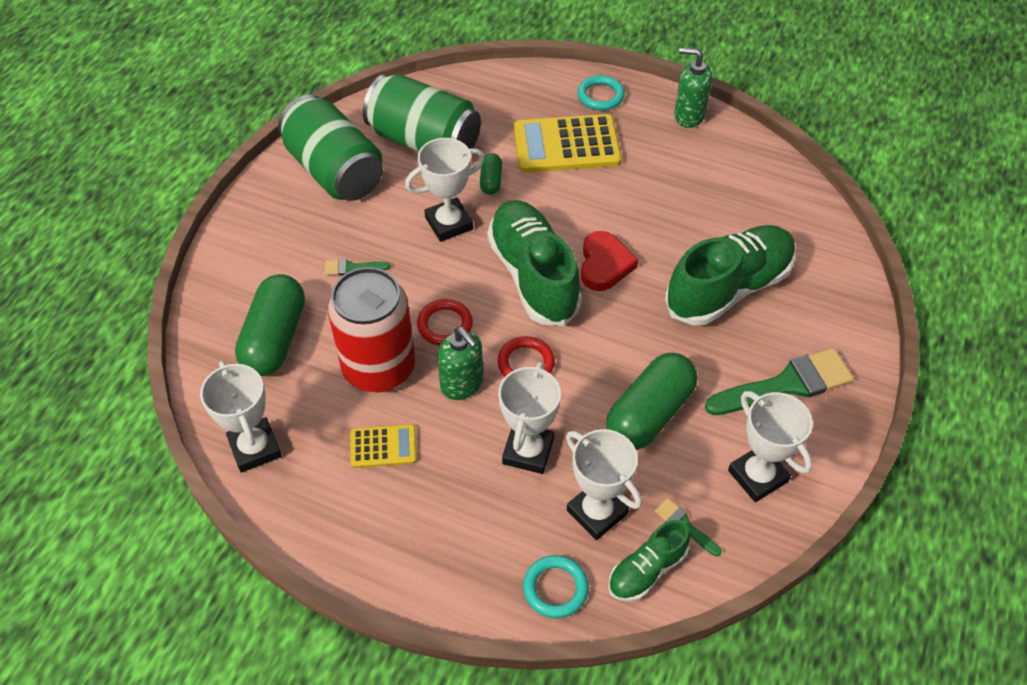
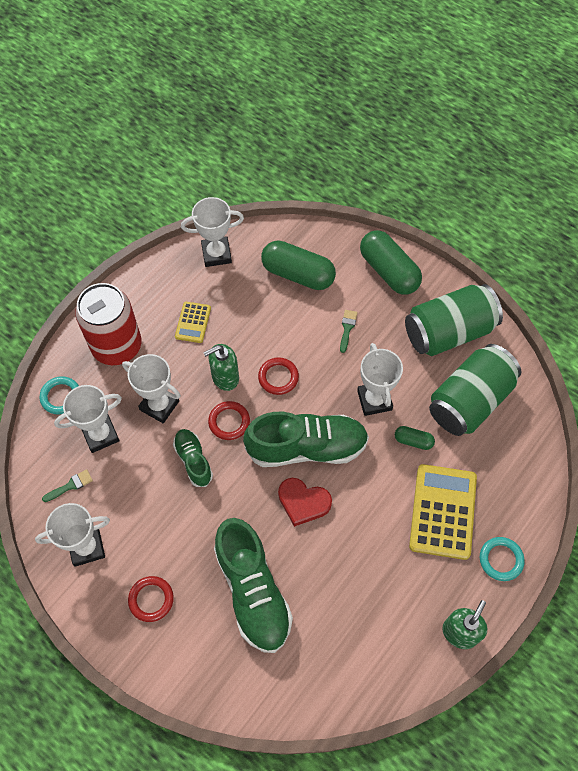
camera: 105 degrees right, 10 degrees up
red can [328,267,415,392] -> red can moved to [75,283,141,365]
green capsule [606,353,697,450] -> green capsule moved to [360,230,422,295]
green shoe [608,520,690,602] -> green shoe moved to [173,429,213,487]
green brush [705,348,854,415] -> red ring [128,576,174,622]

